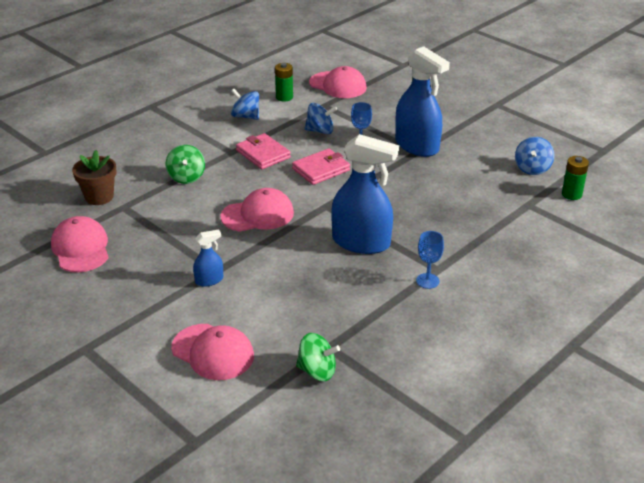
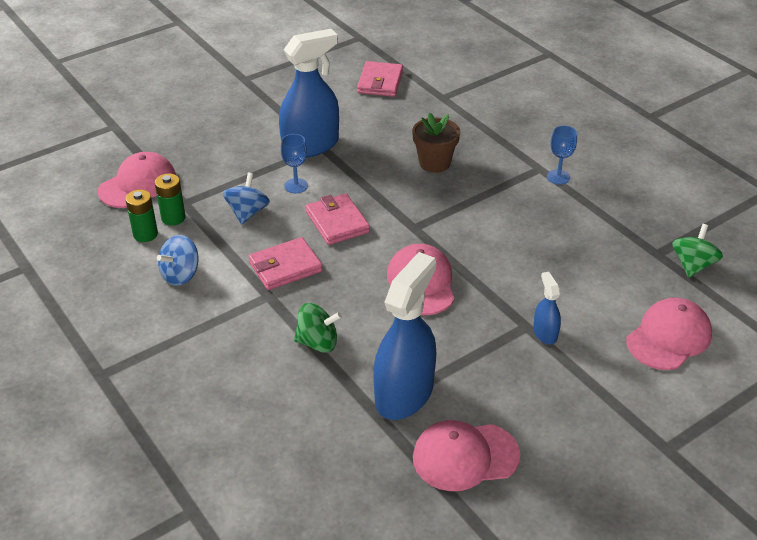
camera: 80 degrees left, 5 degrees up
brown flower pot [72,150,117,205] -> brown flower pot moved to [412,112,460,173]
blue spray bottle [331,134,399,254] -> blue spray bottle moved to [373,252,436,420]
blue spinning top [515,137,555,175] -> pink wallet [357,61,403,97]
green battery [562,156,589,200] -> green battery moved to [155,173,186,226]

